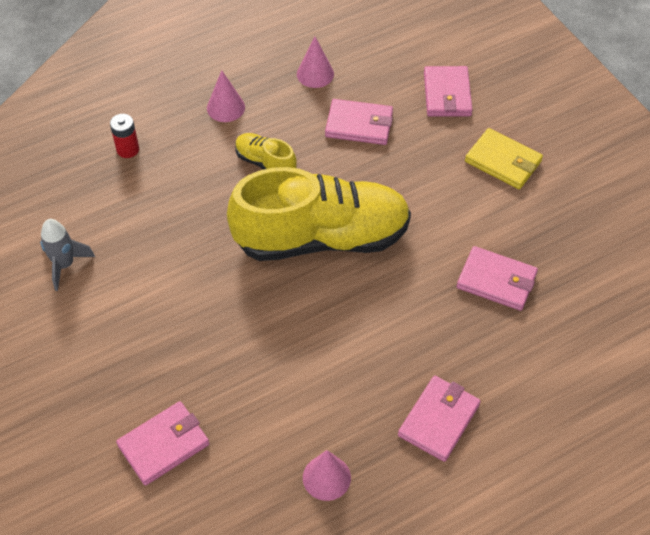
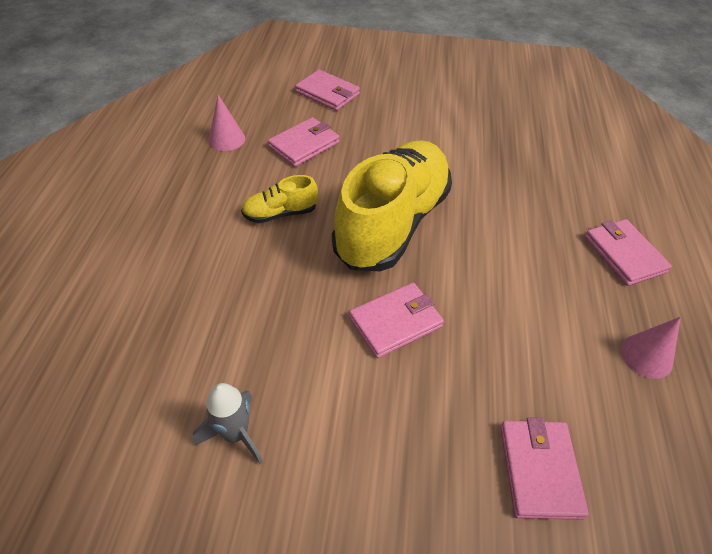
camera: 55 degrees left, 5 degrees down
red battery [110,114,139,158] -> none
pink cone [207,70,245,122] -> none
pink wallet [457,246,538,311] -> pink wallet moved to [349,282,444,358]
yellow wallet [465,128,543,189] -> none

